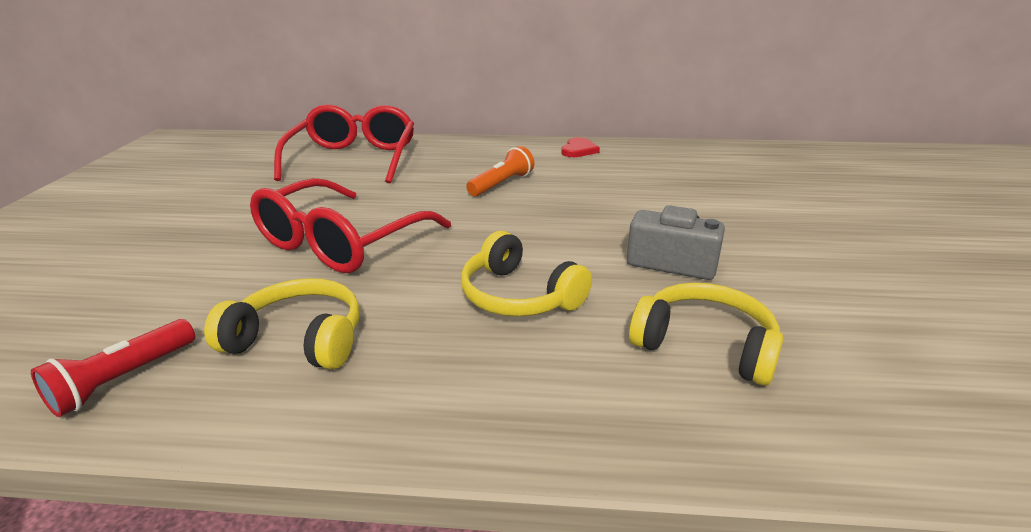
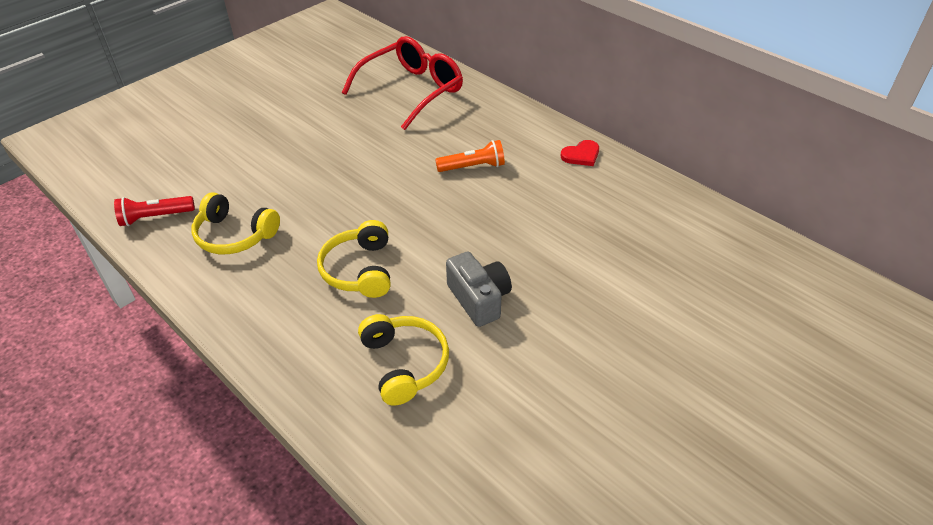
camera: 40 degrees right, 15 degrees up
yellow headphones [204,278,360,369] -> yellow headphones turned 150 degrees clockwise [192,192,280,254]
red glasses [250,178,451,273] -> none

